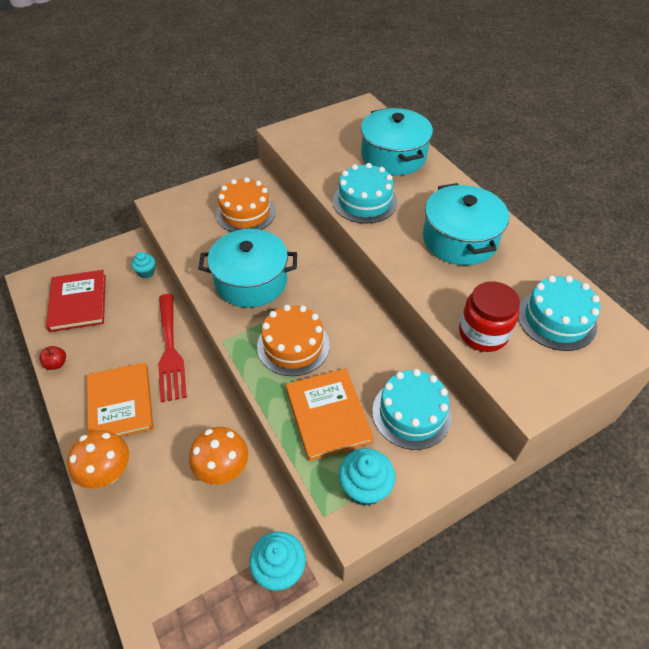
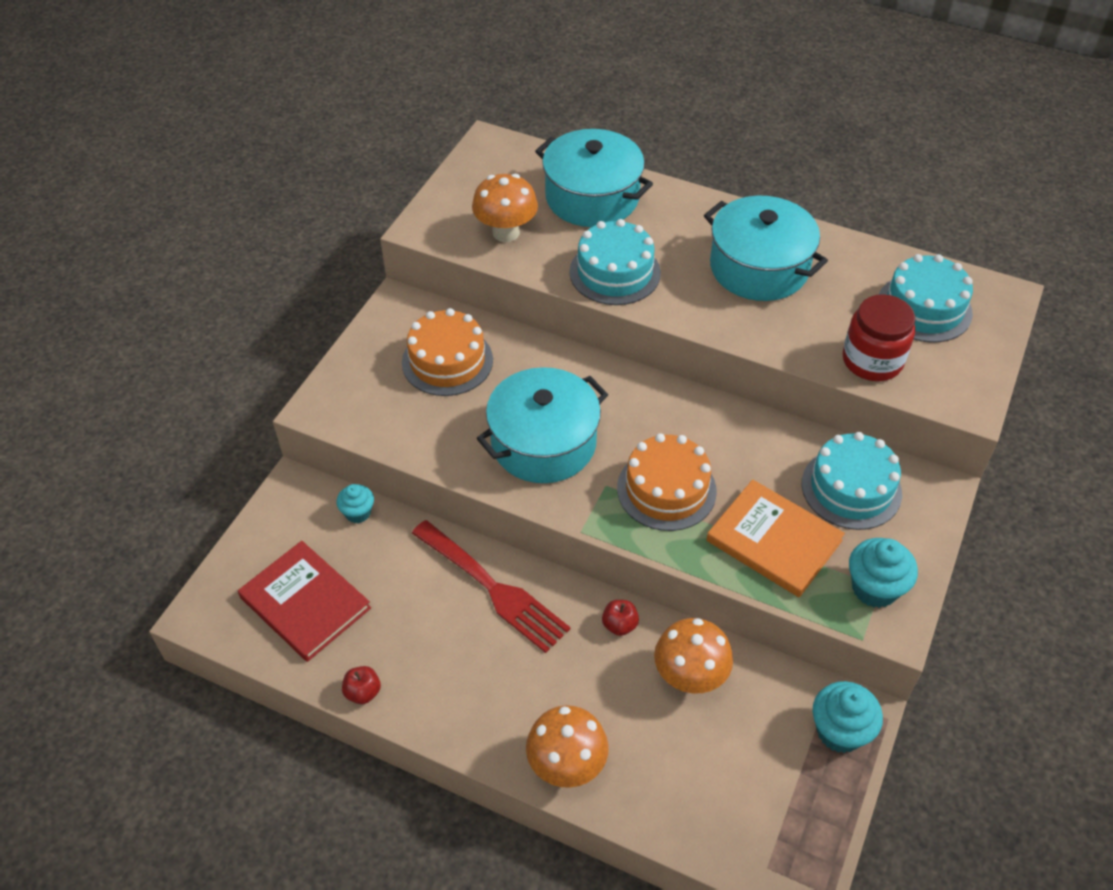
camera: 35 degrees left, 0 degrees up
orange book [87,362,153,437] -> none
none -> orange mushroom [472,174,538,242]
none -> red apple [602,600,639,636]

